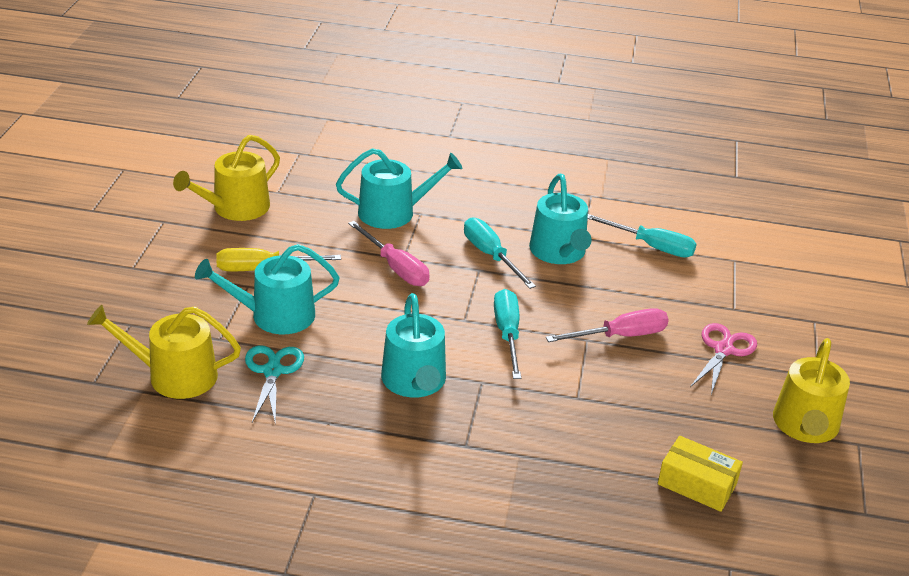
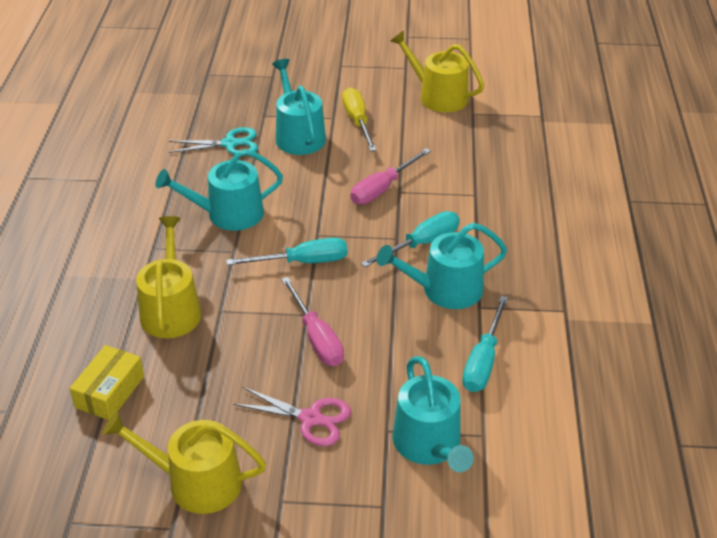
camera: 85 degrees right, 5 degrees up
yellow watering can [87,305,241,399] -> yellow watering can moved to [136,216,201,338]
turquoise watering can [336,148,462,229] -> turquoise watering can moved to [392,356,474,472]

